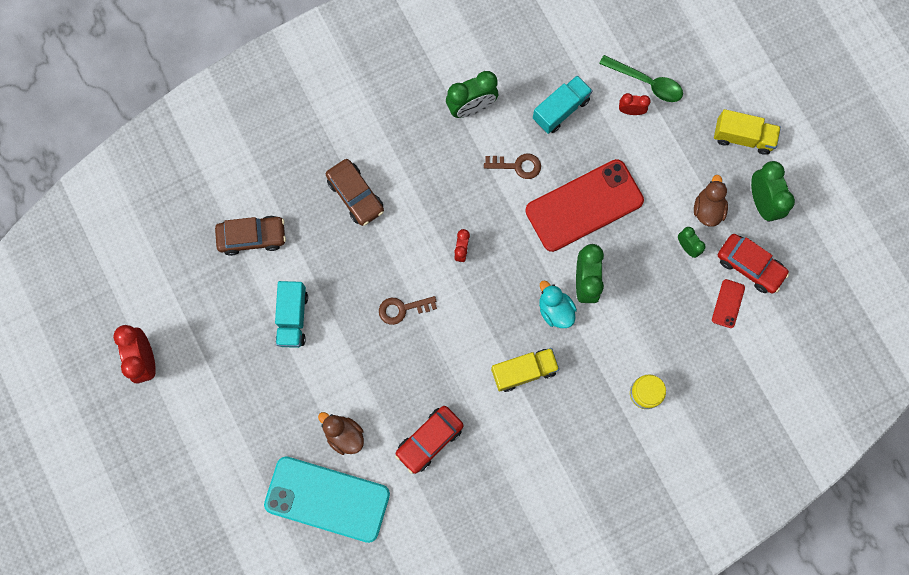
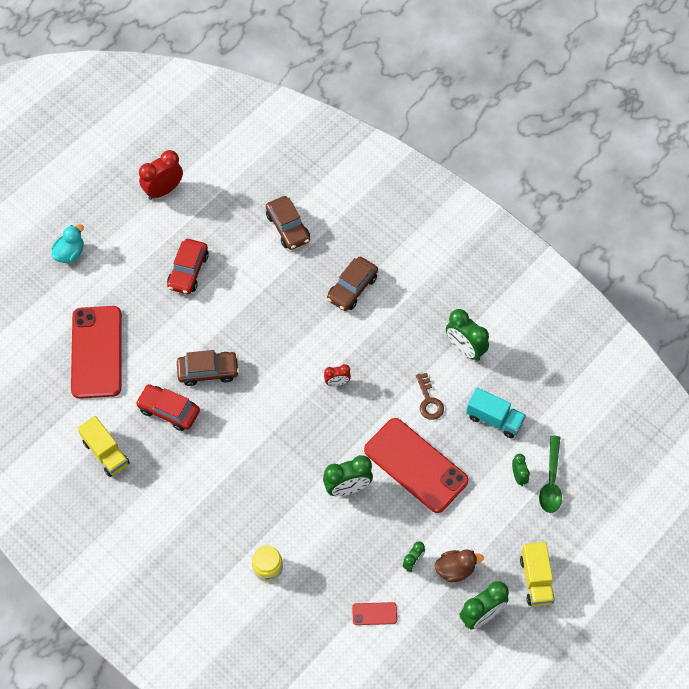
camera: 70 degrees right, 15 degrees down
turquoise phone [264,456,390,543] -> red phone [71,306,122,399]
turquoise truck [275,281,308,348] -> none
brown duck [318,412,364,455] -> none
brown key [379,296,437,325] -> none
yellow truck [491,348,559,392] -> yellow truck moved to [78,416,130,477]
turquoise duck [539,280,577,328] -> turquoise duck moved to [51,224,84,263]
red clock [619,93,651,115] -> green clock [512,454,530,486]
red car [718,234,790,293] -> red car moved to [167,239,209,294]
none -> brown car [177,350,239,386]

